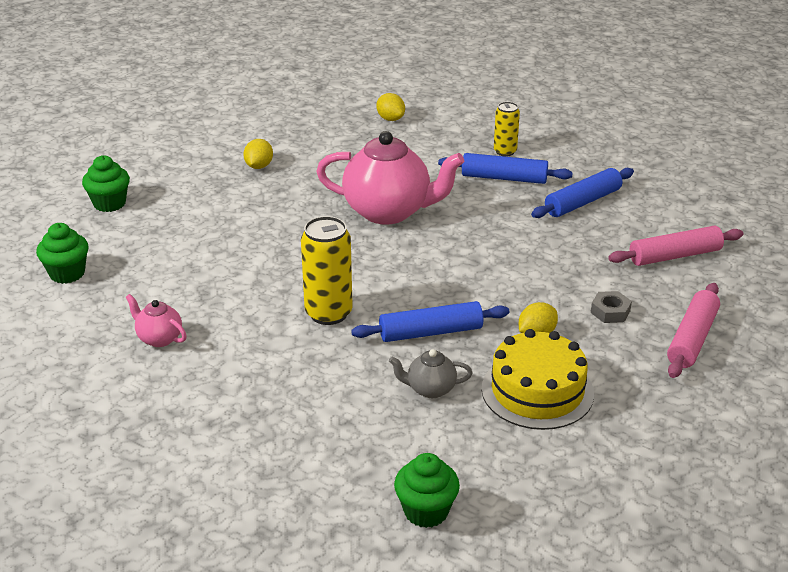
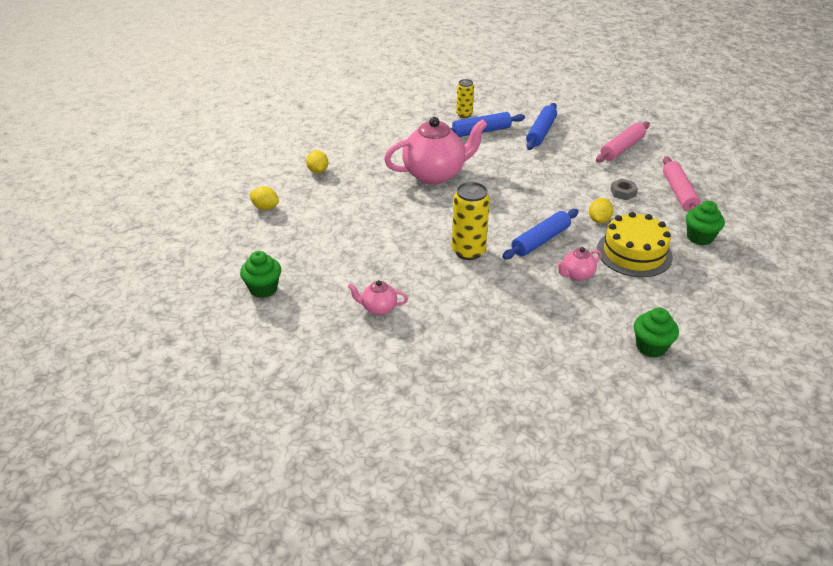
camera: 30 degrees left, 5 degrees up
green cupcake [82,155,130,212] -> green cupcake moved to [686,201,725,246]
yellow lemon [376,93,405,121] -> yellow lemon moved to [249,186,279,210]
grey teapot [389,349,472,398] -> pink teapot [557,247,602,281]

